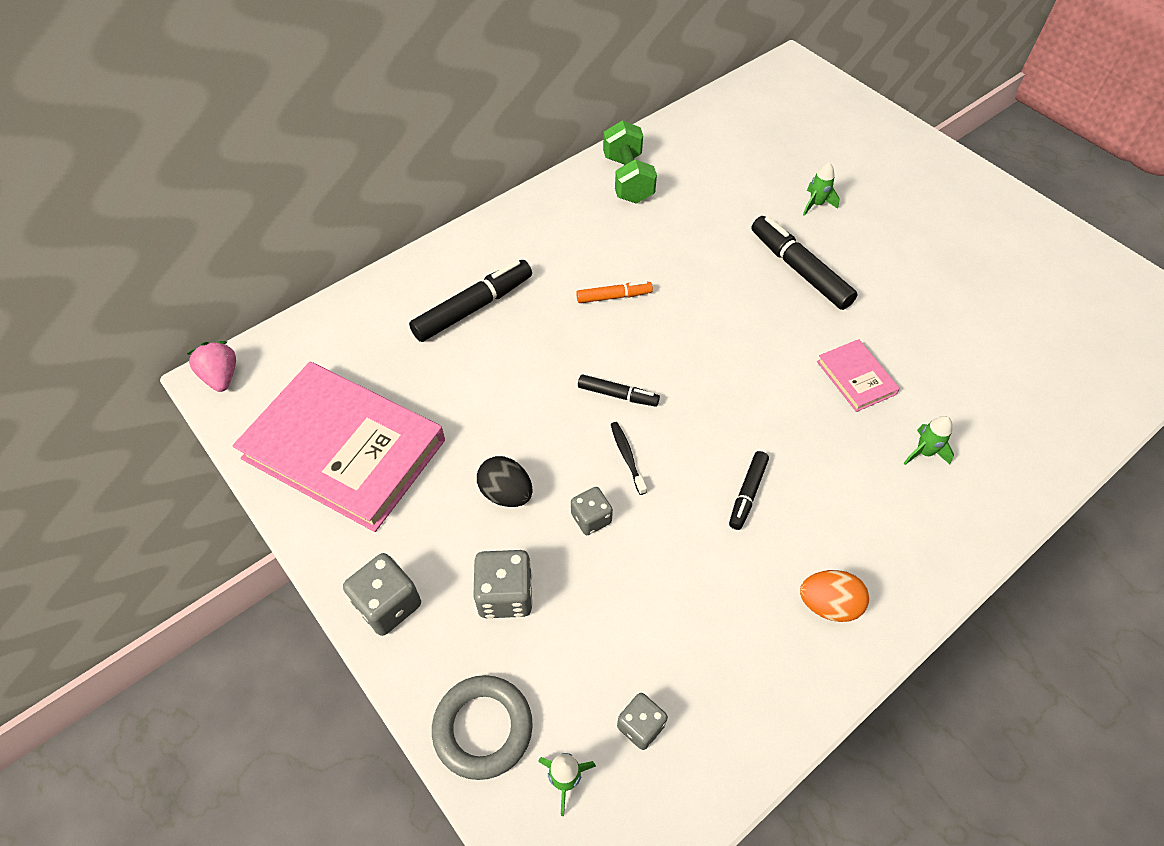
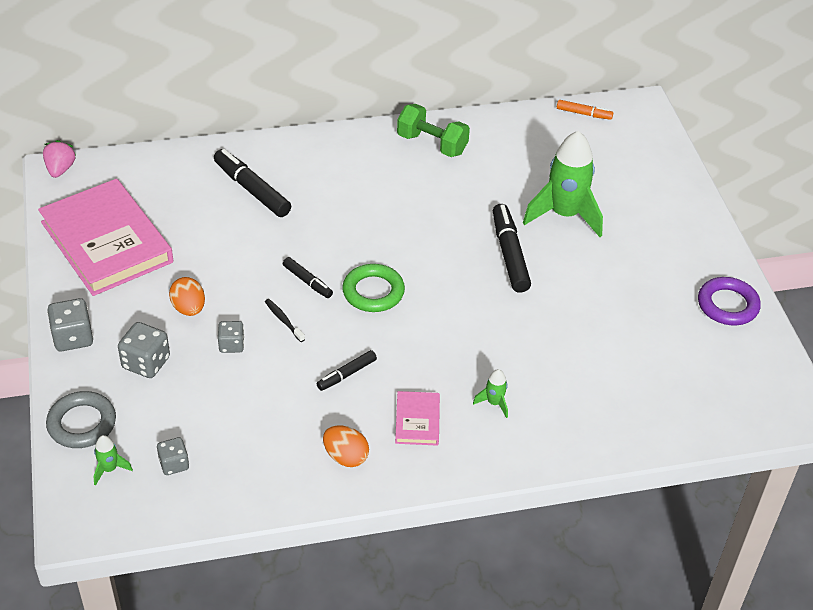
camera: 25 degrees right, 10 degrees down
black marker [409,260,532,342] -> black marker turned 120 degrees counterclockwise [214,149,291,217]
black egg [477,456,533,507] -> orange egg [169,277,205,316]
orange marker [576,281,653,303] -> orange marker moved to [557,100,613,120]
green dumbbell [603,120,657,203] -> green dumbbell turned 75 degrees counterclockwise [397,104,470,157]
black toothbrush [611,422,647,495] -> black toothbrush turned 45 degrees counterclockwise [265,299,305,342]
green rocket [803,162,840,216] -> green rocket [523,131,603,237], size x2.37
pink book [817,339,900,412] -> pink book moved to [395,391,440,446]
none -> green ring [342,264,405,312]
none -> purple ring [698,277,761,325]

